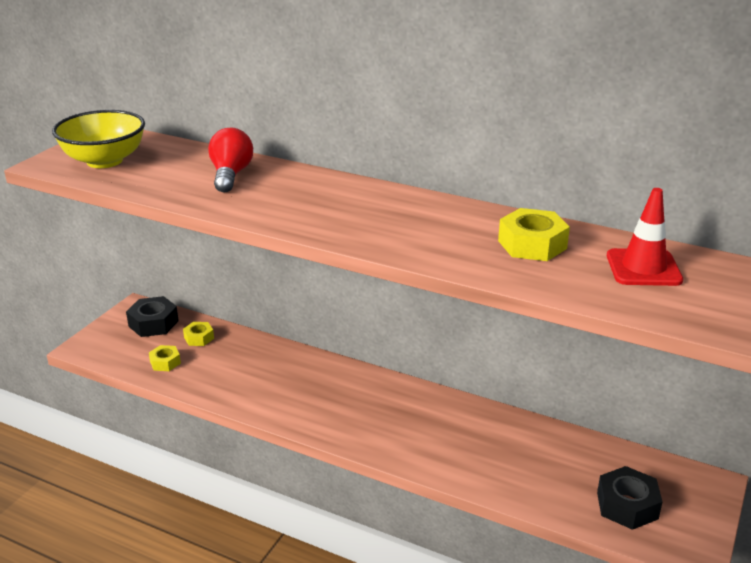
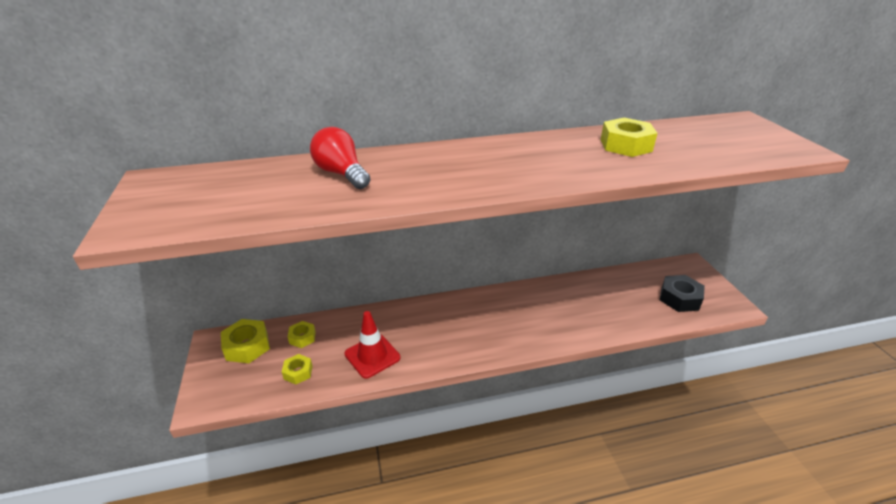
camera: 40 degrees left, 5 degrees up
yellow bowl [52,110,145,168] -> none
black nut [126,296,179,337] -> yellow nut [221,319,270,363]
red traffic cone [607,188,683,286] -> red traffic cone moved to [344,311,401,379]

